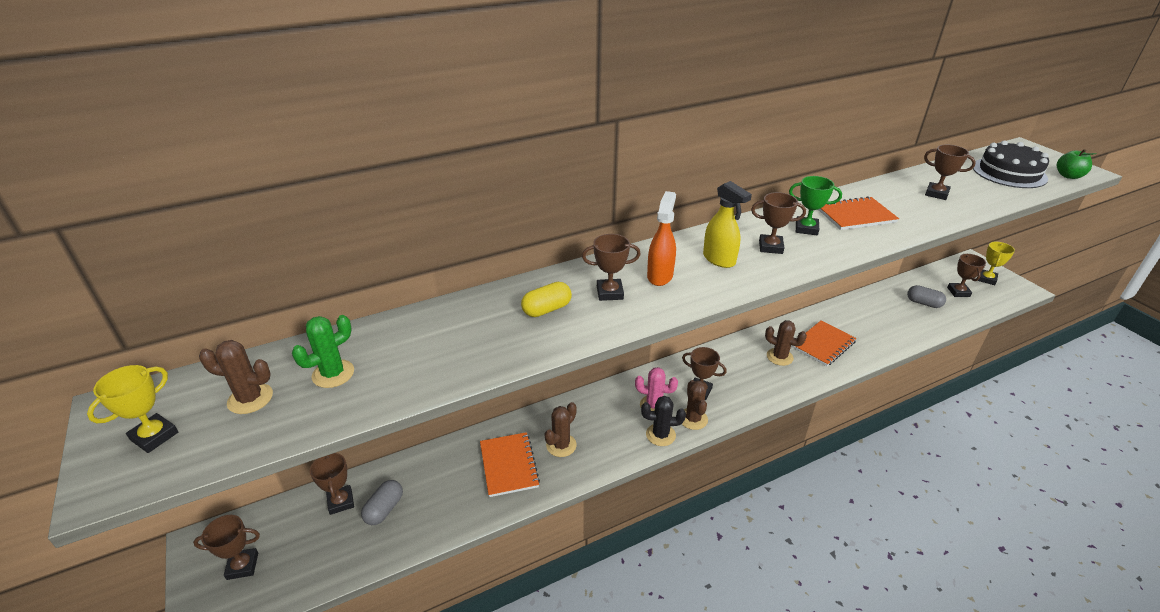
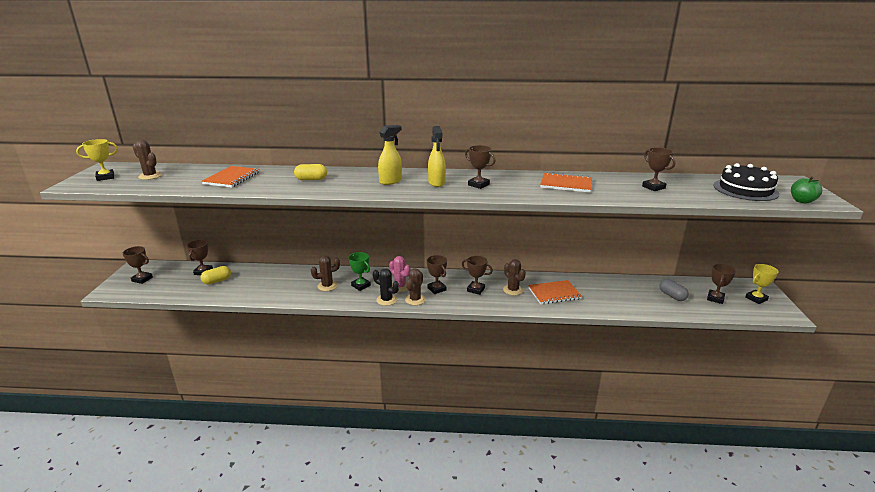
camera: 30 degrees right, 10 degrees down
green cactus [292,315,354,388] -> none
grey capsule [361,480,403,525] -> yellow capsule [200,266,231,284]
orange notebook [480,432,540,497] -> orange notebook moved to [202,166,259,188]
brown trophy [582,234,641,301] -> brown trophy moved to [462,256,493,295]
orange spray bottle [647,191,676,286] -> yellow spray bottle [378,125,402,185]
green trophy [789,176,842,235] -> green trophy moved to [349,252,371,291]

